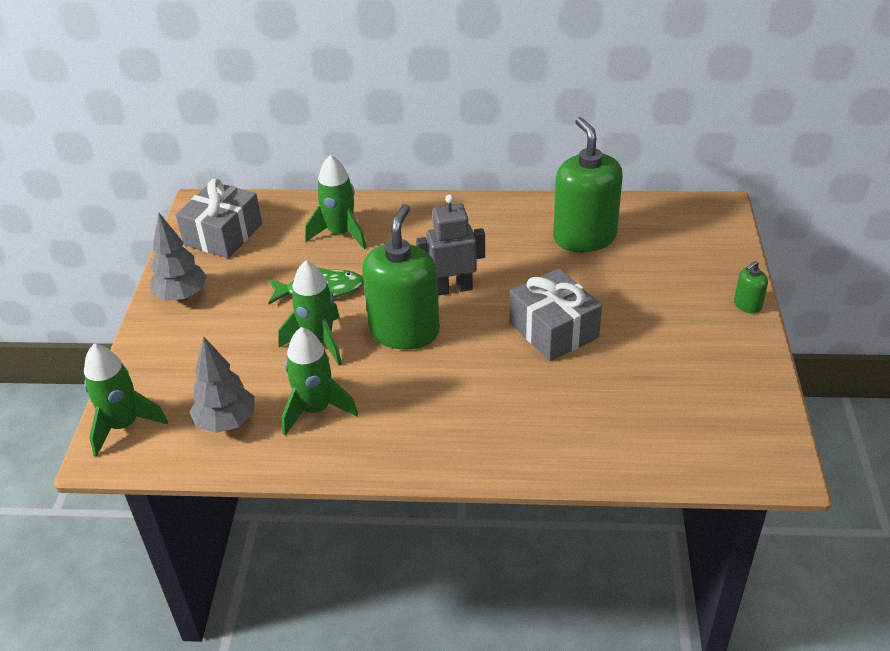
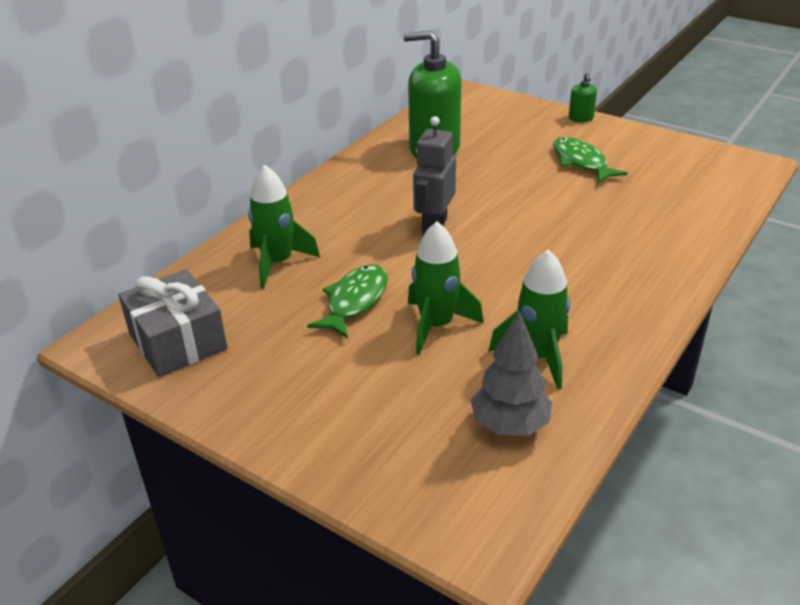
camera: 60 degrees left, 5 degrees down
green rocket [84,344,168,457] -> none
grey tree [150,213,207,301] -> none
green soap dispenser [362,204,440,350] -> none
grey gift [510,268,602,361] -> none
none -> green fish [553,137,628,183]

